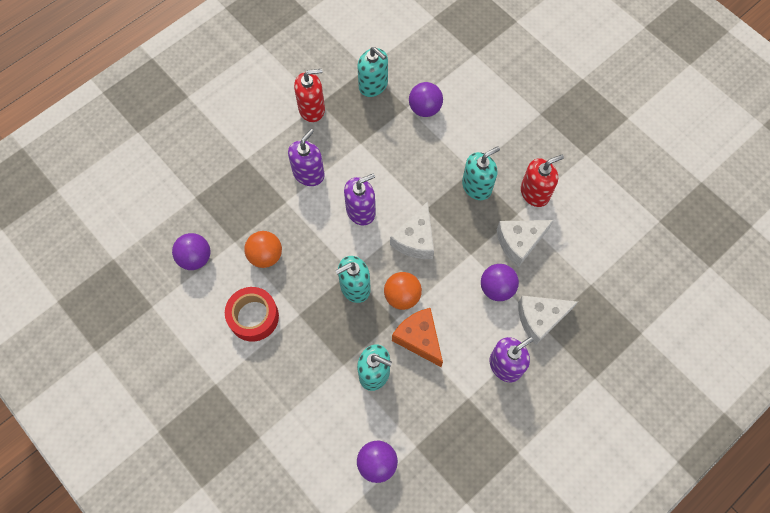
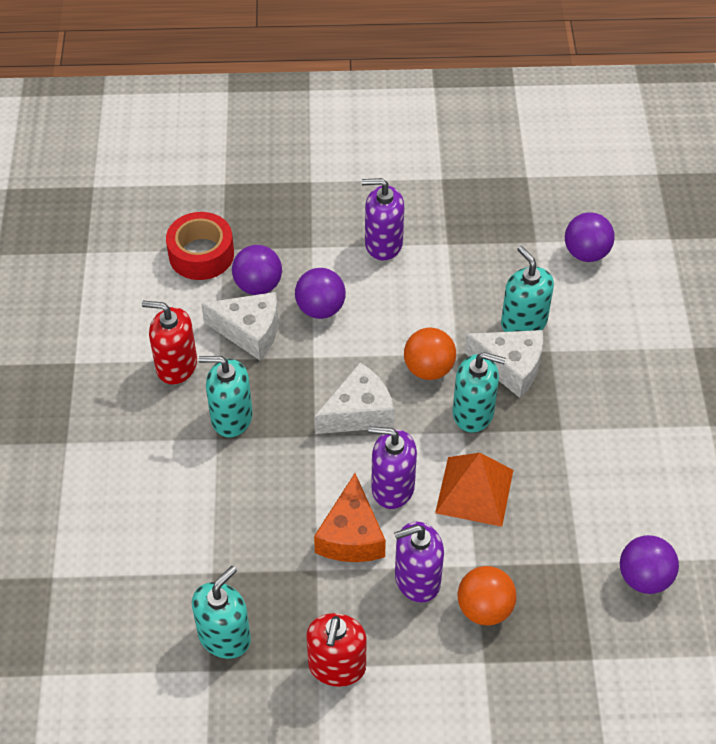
camera: 140 degrees left, 15 degrees down
red tape [225,287,279,342] -> red tape moved to [166,212,234,280]
orange ball [244,231,282,268] -> orange ball moved to [457,566,517,625]
red soap dispenser [294,69,325,122] -> red soap dispenser turned 105 degrees counterclockwise [306,613,367,687]
turquoise soap dispenser [357,47,388,97] -> turquoise soap dispenser turned 45 degrees clockwise [192,566,251,659]
orange cheese [392,308,443,367] -> orange cheese moved to [314,473,386,562]
purple ball [409,82,443,117] -> purple ball moved to [232,245,282,295]
white cheese [518,296,578,345] -> white cheese moved to [464,330,543,398]
none -> orange pyramid [435,453,513,527]

